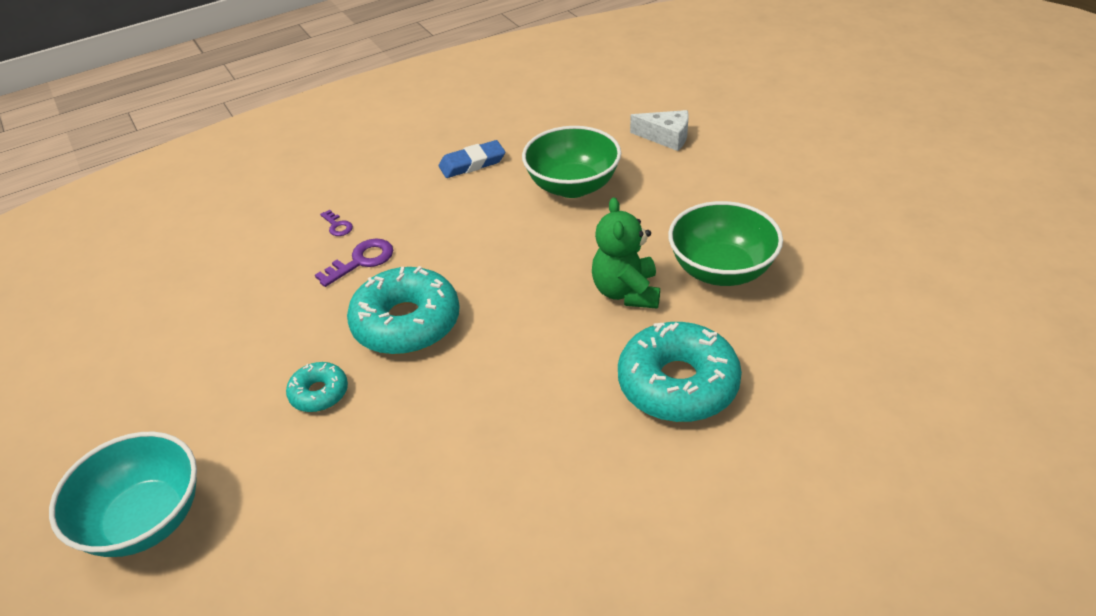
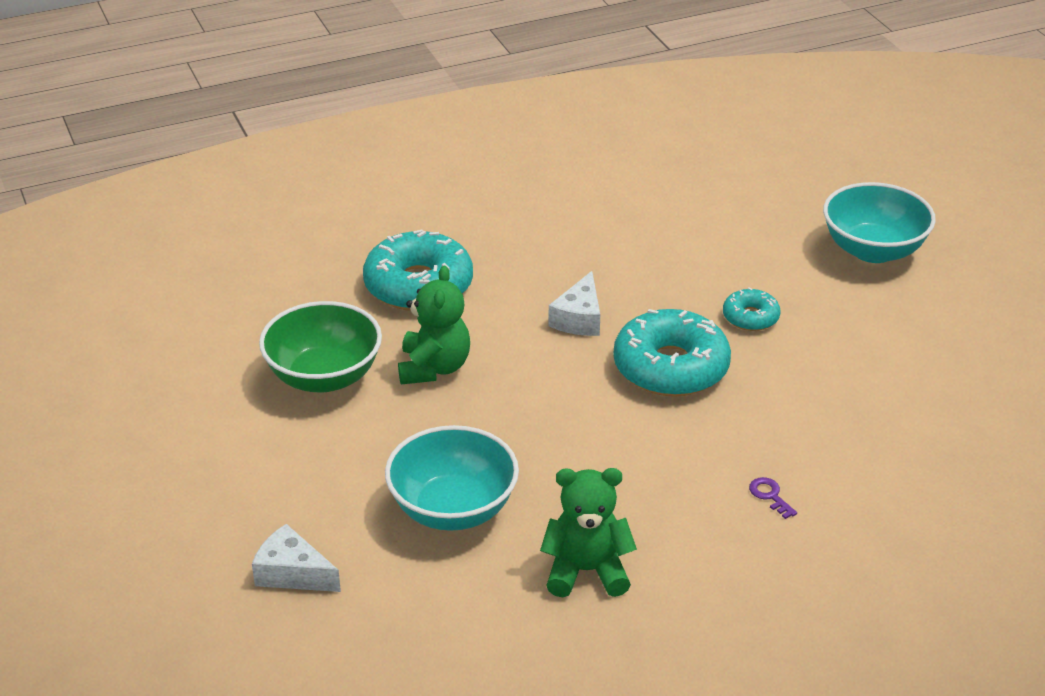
camera: 175 degrees left, 5 degrees down
purple key [315,238,393,287] -> none
blue eraser [439,140,505,178] -> green teddy bear [540,468,637,597]
green bowl [522,126,621,198] -> turquoise bowl [385,425,519,531]
none -> white cheese [548,271,600,336]

